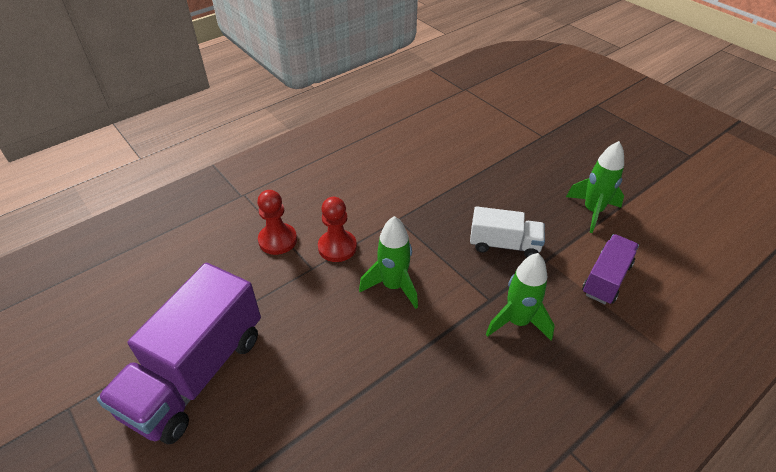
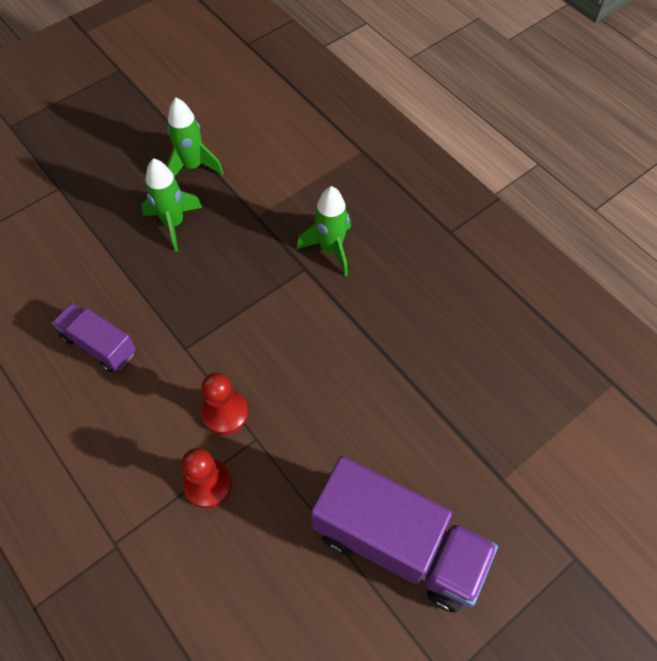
camera: 90 degrees left, 15 degrees up
green rocket [359,216,418,309] -> green rocket moved to [141,158,202,252]
white truck [470,206,545,257] -> none
purple truck [582,234,639,304] -> purple truck moved to [52,303,136,372]

